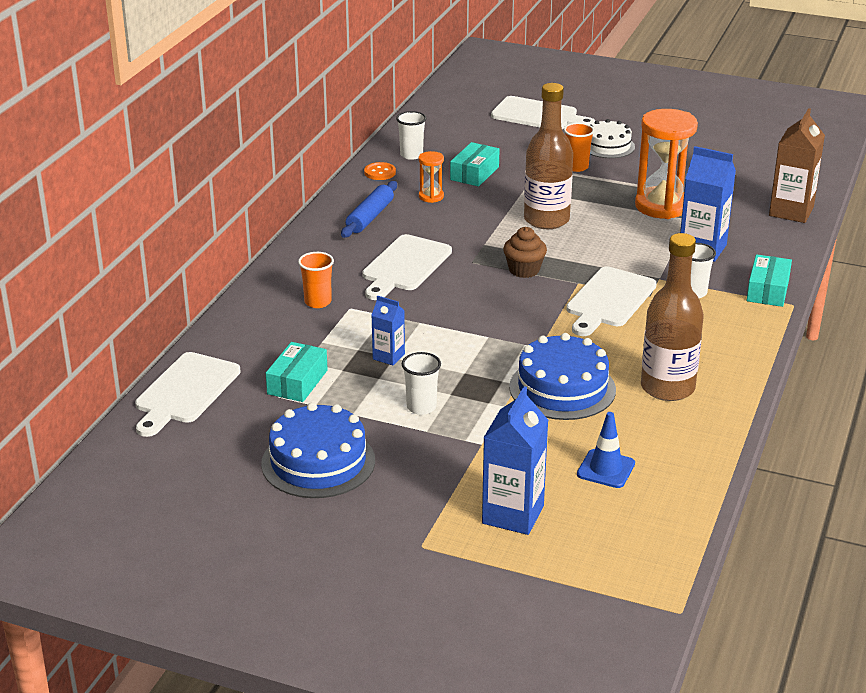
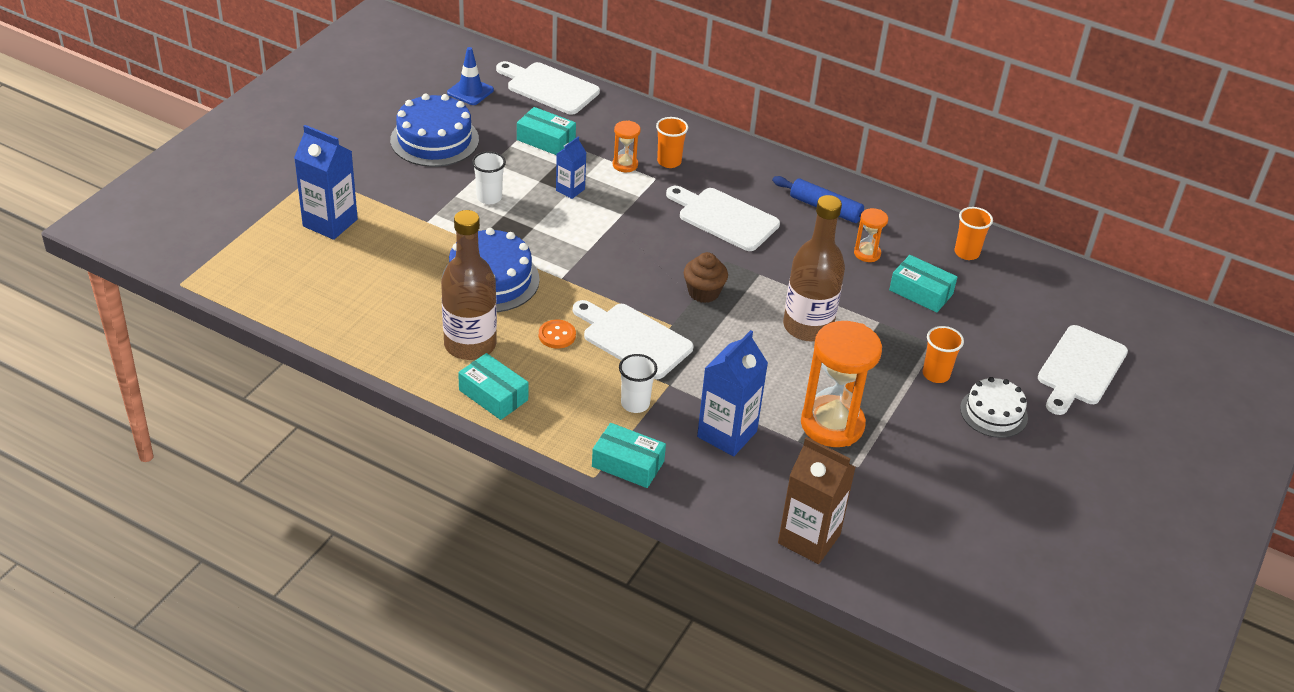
camera: 95 degrees right, 10 degrees up
orange button [364,162,396,180] -> orange button moved to [539,320,576,349]
white cup [396,111,427,160] -> orange cup [954,207,993,260]
blue traffic cone [577,412,635,488] -> blue traffic cone moved to [447,47,494,105]
none -> turquoise box [458,353,528,420]
none -> orange hourglass [613,120,640,172]

